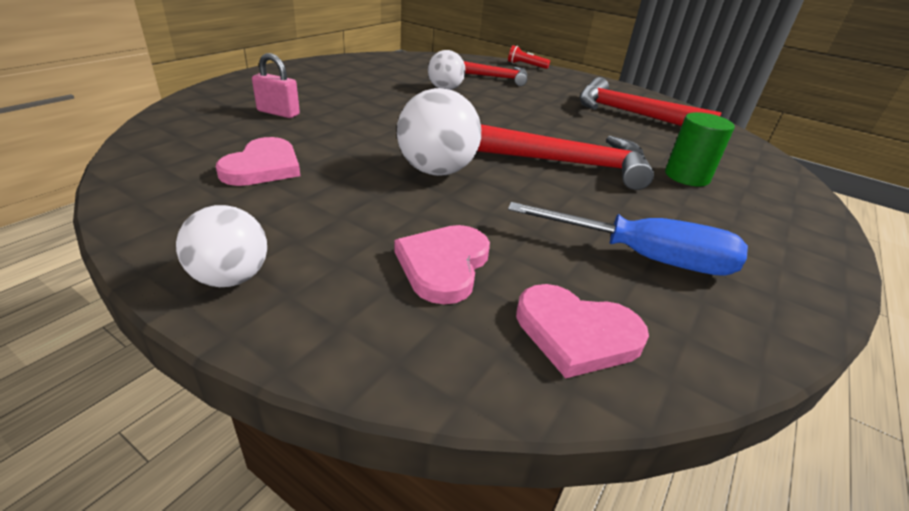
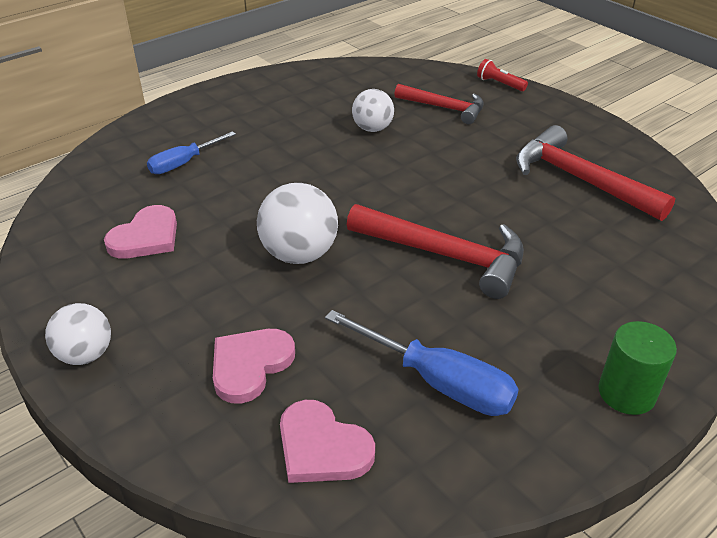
camera: 20 degrees right, 5 degrees up
pink padlock [252,53,300,118] -> blue screwdriver [147,131,236,174]
green cylinder [665,112,735,186] -> green cylinder moved to [599,321,677,415]

